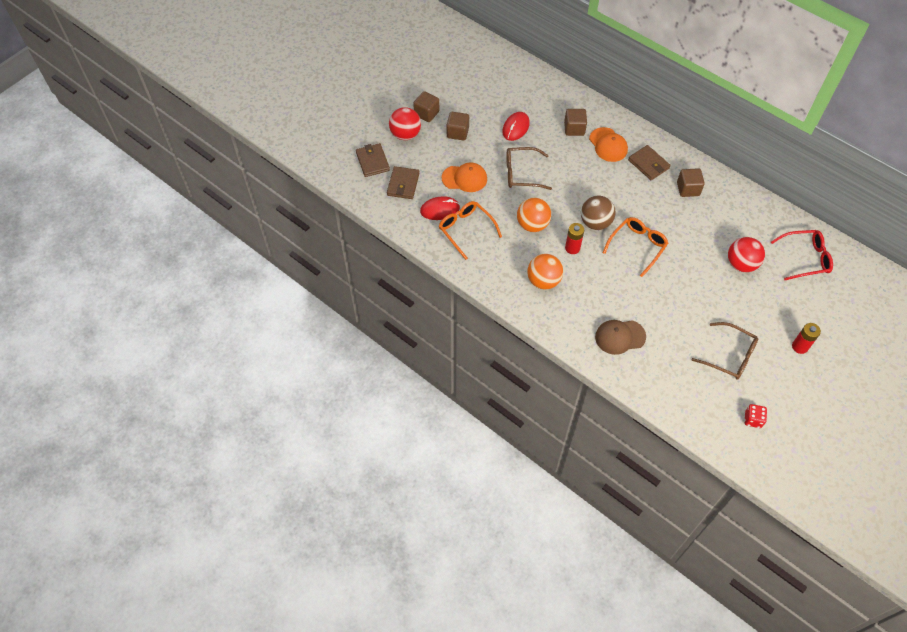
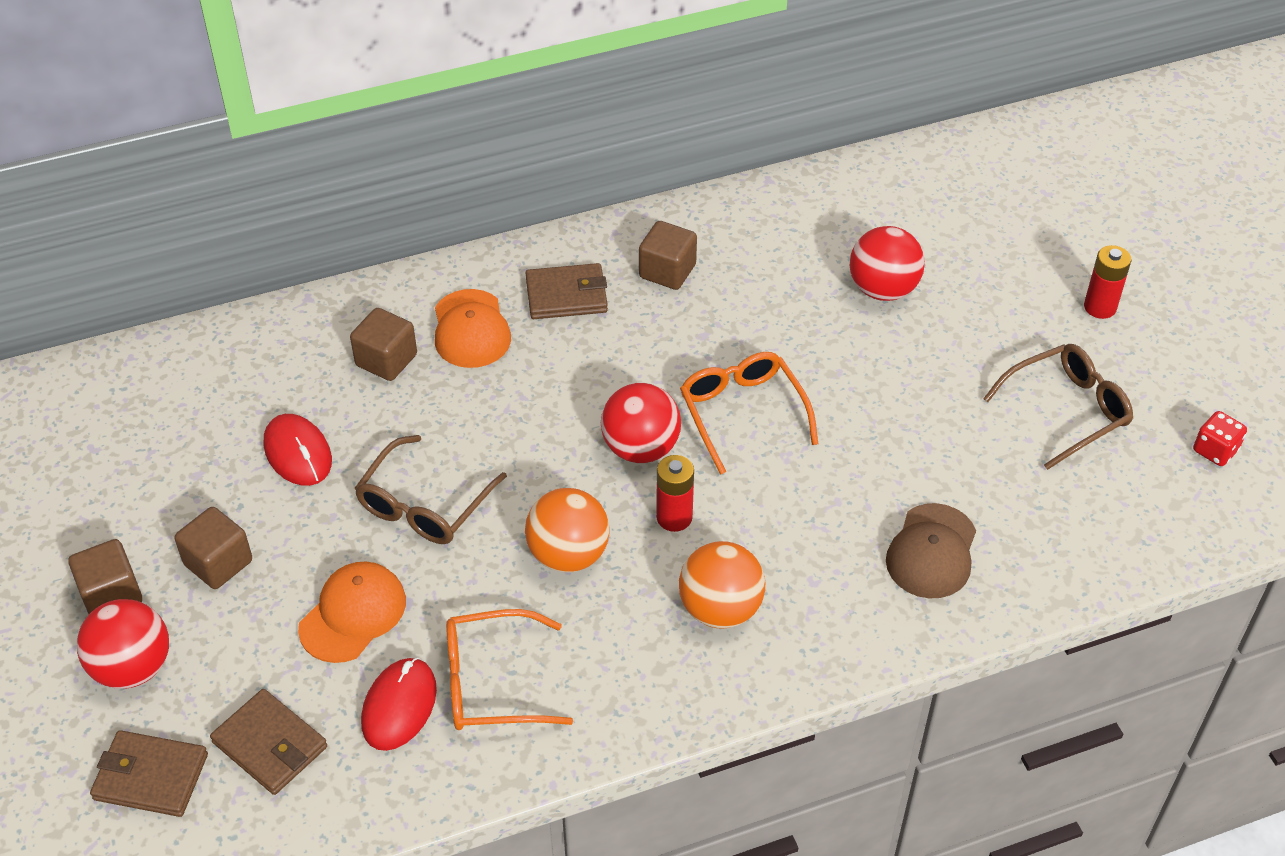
camera: 60 degrees left, 10 degrees down
brown ball [581,196,616,230] -> red ball [601,383,681,463]
orange cap [589,127,628,162] -> orange cap turned 75 degrees clockwise [435,289,511,368]
red glasses [771,230,833,280] -> none

